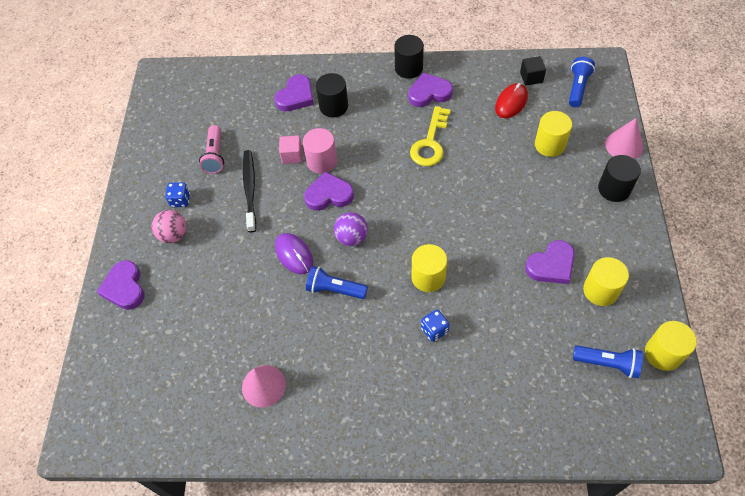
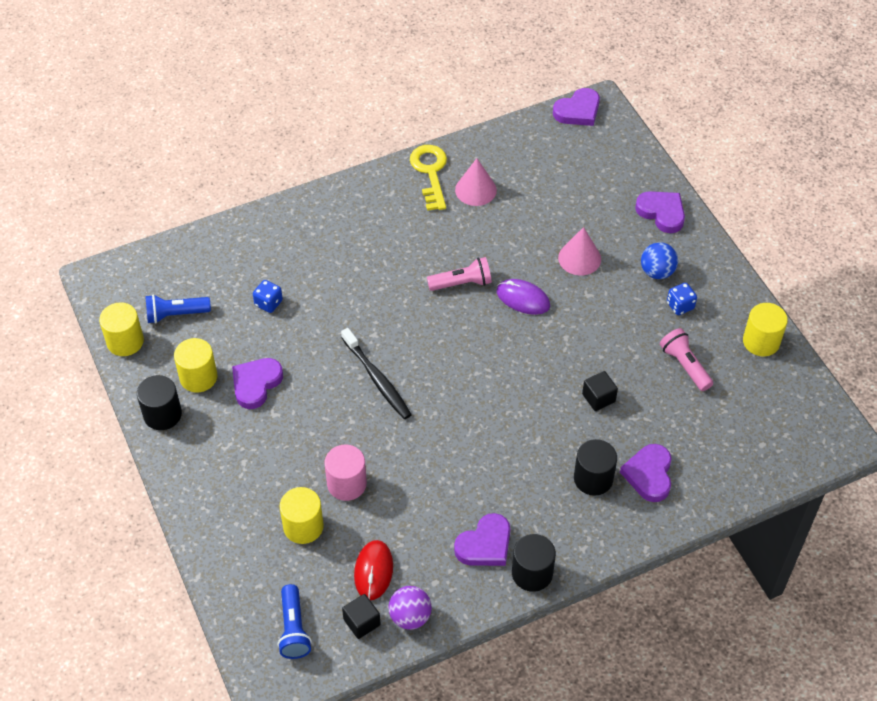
camera: 150 degrees right, 5 degrees down
pink ball [152,210,186,243] -> blue ball [641,242,678,279]
black toothbrush [243,150,256,233] -> black toothbrush moved to [341,328,412,419]
pink cube [279,135,302,164] -> black cube [582,371,618,411]
pink cylinder [303,128,337,174] -> pink cylinder moved to [325,445,367,501]
purple heart [304,171,354,211] -> purple heart moved to [553,88,600,126]
blue flashlight [306,266,368,299] -> pink flashlight [427,257,492,291]
purple ball [334,212,368,246] -> purple ball moved to [388,586,432,630]
yellow key [410,106,450,166] -> yellow key moved to [410,145,447,211]
yellow cylinder [412,244,447,292] -> yellow cylinder moved to [743,303,788,356]
blue dice [421,310,449,342] -> blue dice moved to [253,280,283,313]
black cylinder [598,155,641,202] -> black cylinder moved to [137,375,182,430]
pink cone [605,118,643,159] -> pink cone moved to [558,227,601,276]

